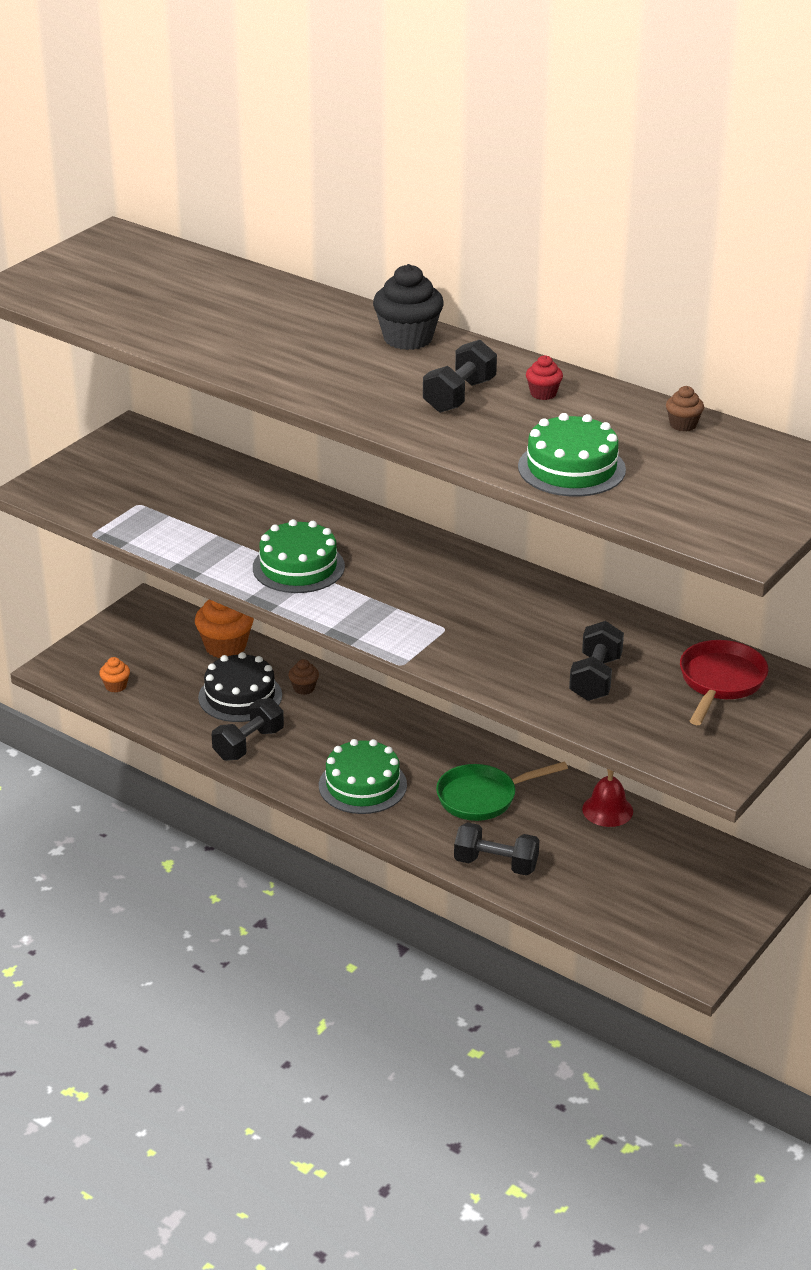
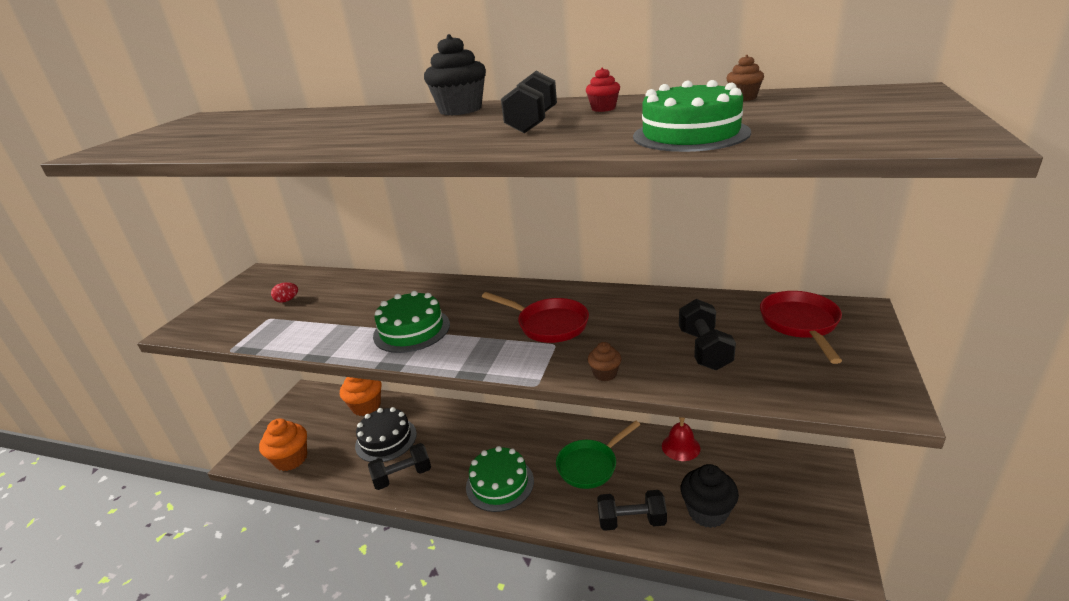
camera: 15 degrees left, 5 degrees down
orange cupcake [99,657,130,692] -> orange cupcake [259,418,307,471], size x1.97
black dumbbell [212,698,284,761] -> black dumbbell turned 45 degrees clockwise [368,443,431,490]
brown cupcake [288,659,319,695] -> brown cupcake moved to [588,342,622,381]
none -> red egg [271,282,298,303]
none -> red pan [482,292,589,343]
none -> black cupcake [681,464,739,528]

